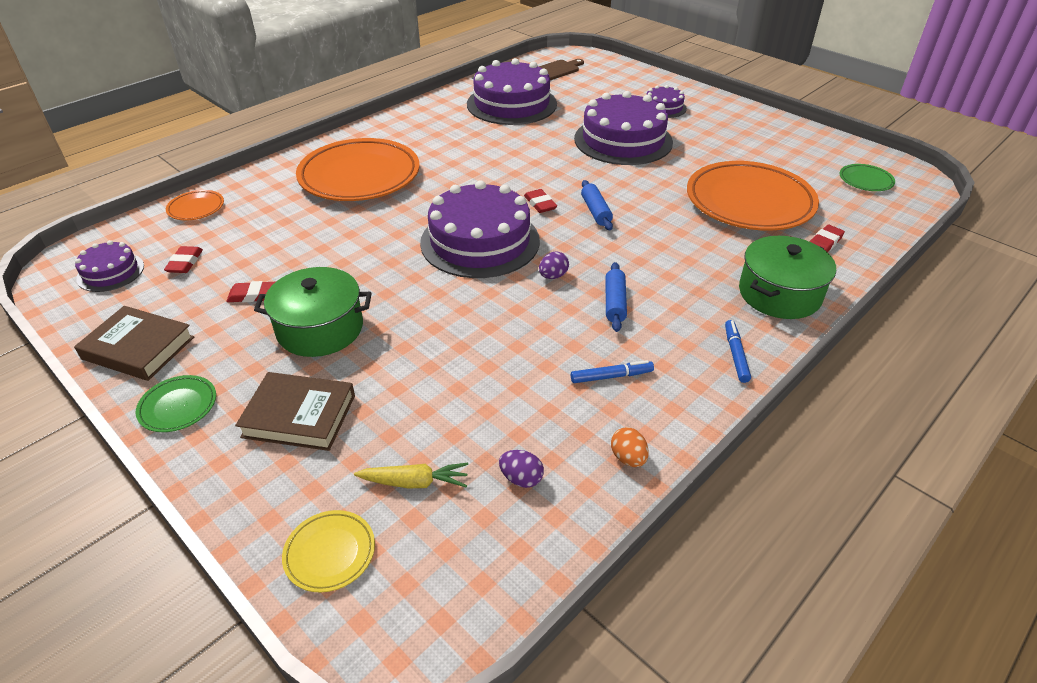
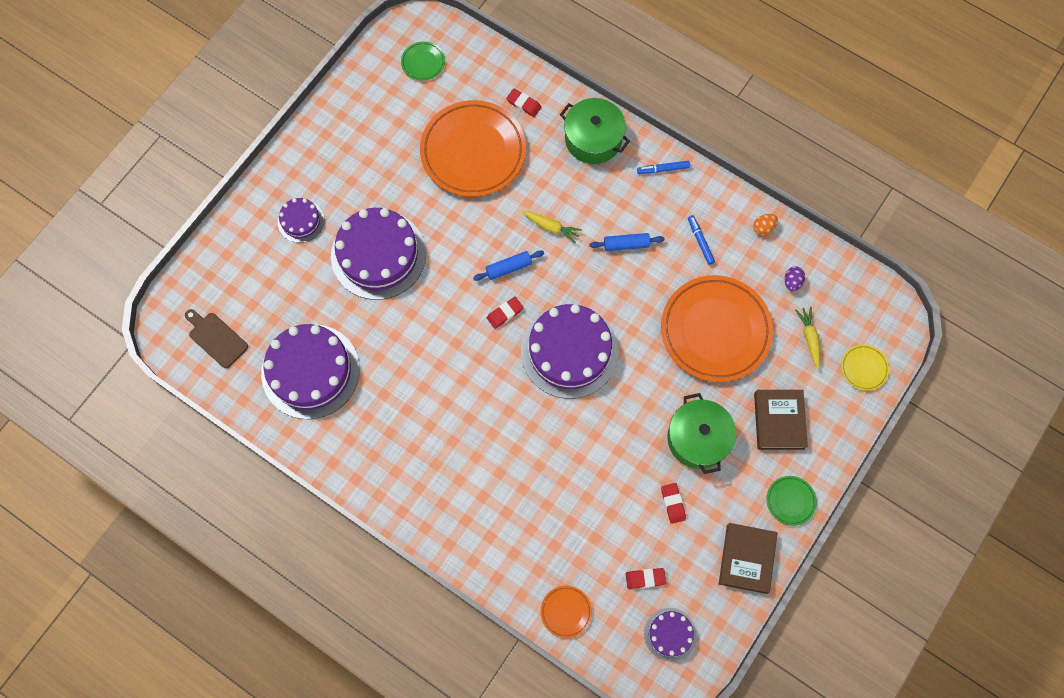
camera: 100 degrees left, 30 degrees up
orange plate [296,138,420,201] -> orange plate moved to [661,275,773,382]
purple egg [539,252,569,279] -> none
none -> yellow carrot [522,211,582,243]

